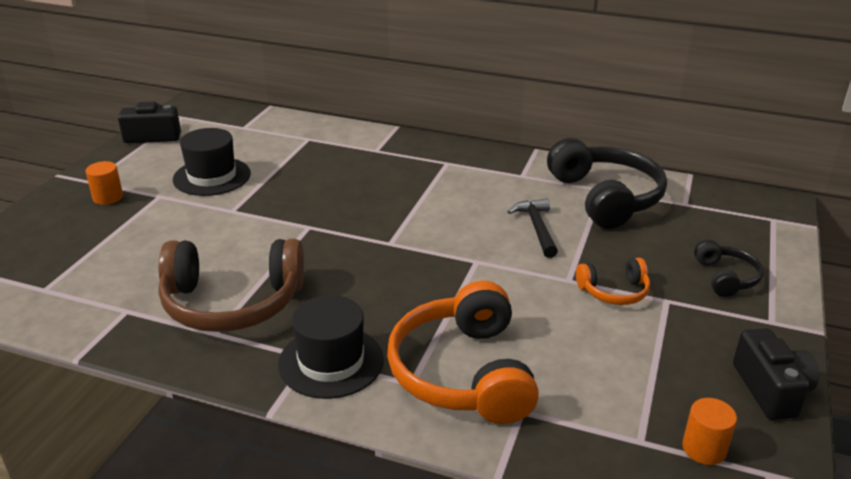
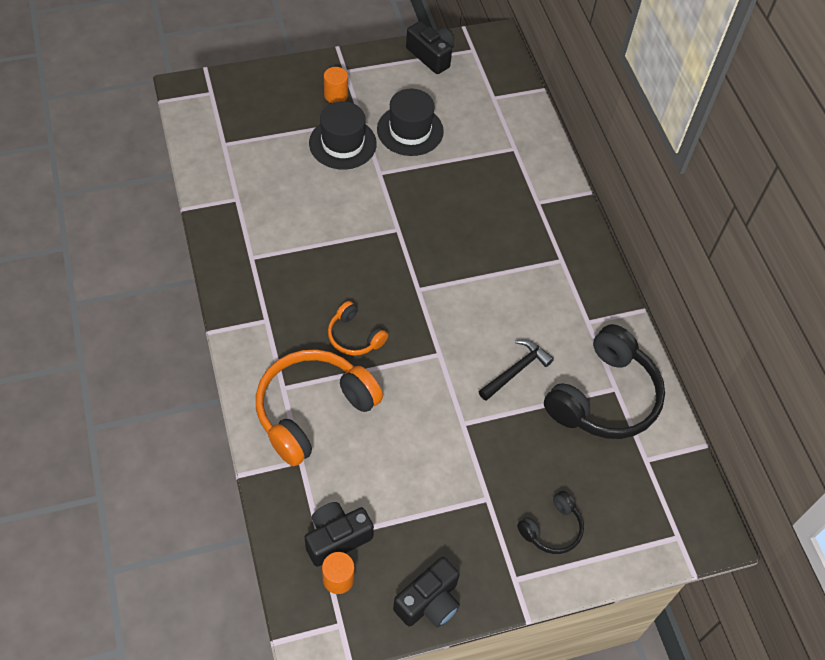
camera: 50 degrees right, 25 degrees up
brown headphones [158,239,304,332] -> none
black hat [278,295,384,399] -> black hat moved to [309,101,377,170]
orange headphones [576,258,650,305] -> orange headphones moved to [328,301,388,356]
none -> black camera [305,502,374,567]

